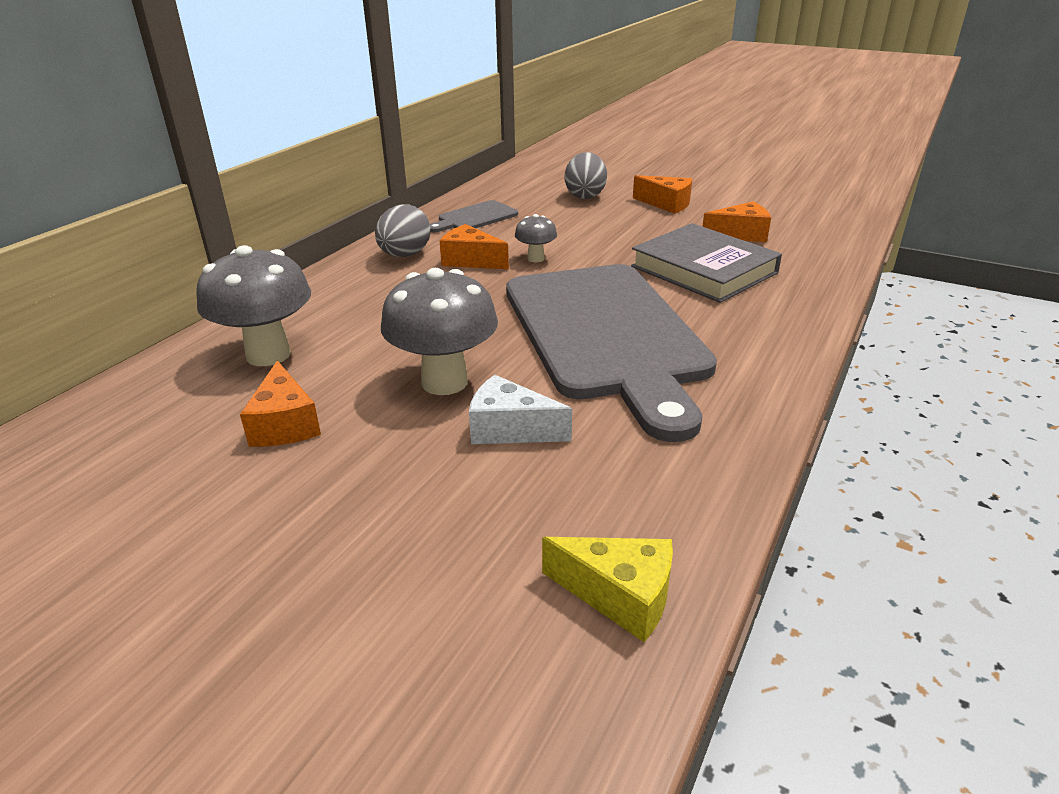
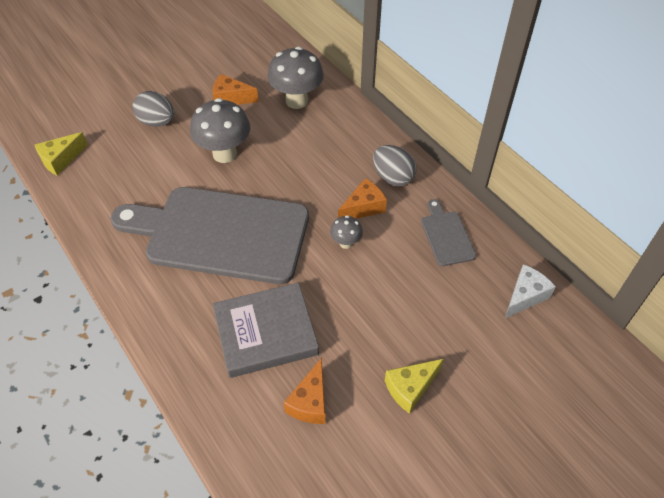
camera: 115 degrees right, 20 degrees up
white cheese [469,375,572,444] -> white cheese moved to [505,264,556,318]
grey egg [565,152,607,199] -> grey egg moved to [133,91,174,127]
orange cheese [633,175,692,214] -> yellow cheese [385,359,444,414]

